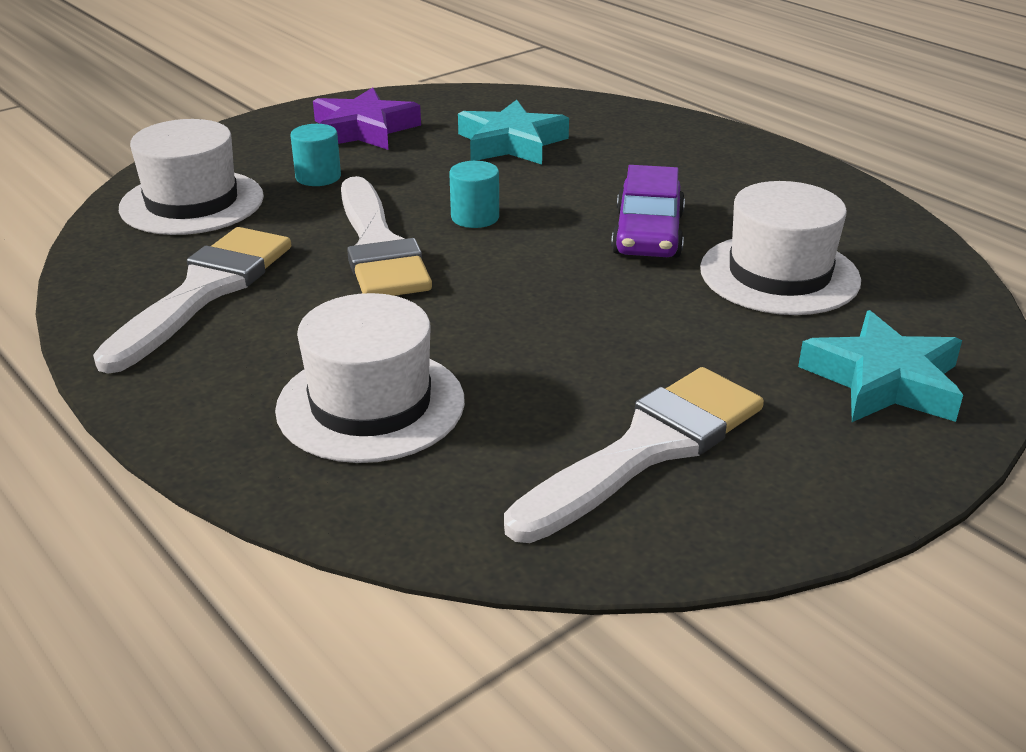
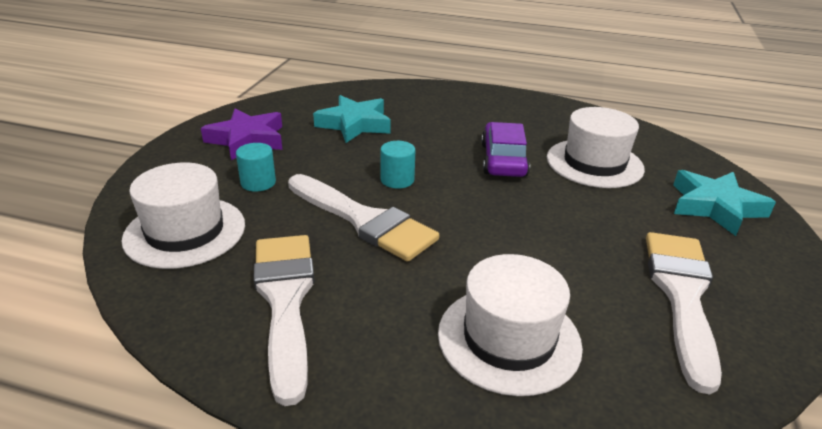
camera: 35 degrees left, 0 degrees up
purple car [611,165,685,258] -> purple car turned 150 degrees counterclockwise [481,122,530,177]

